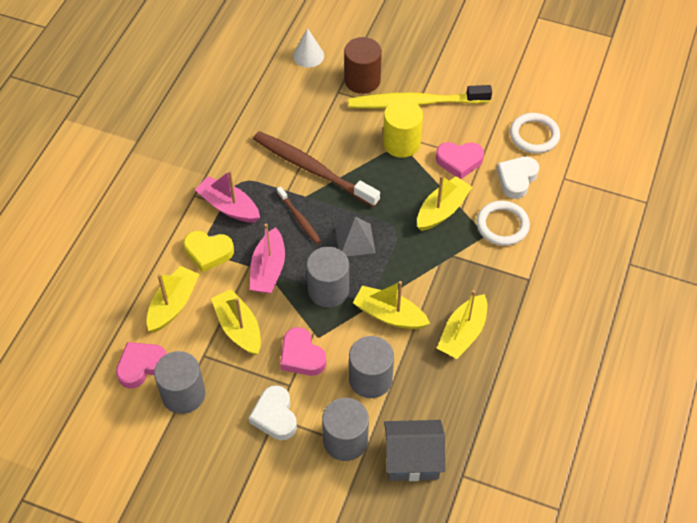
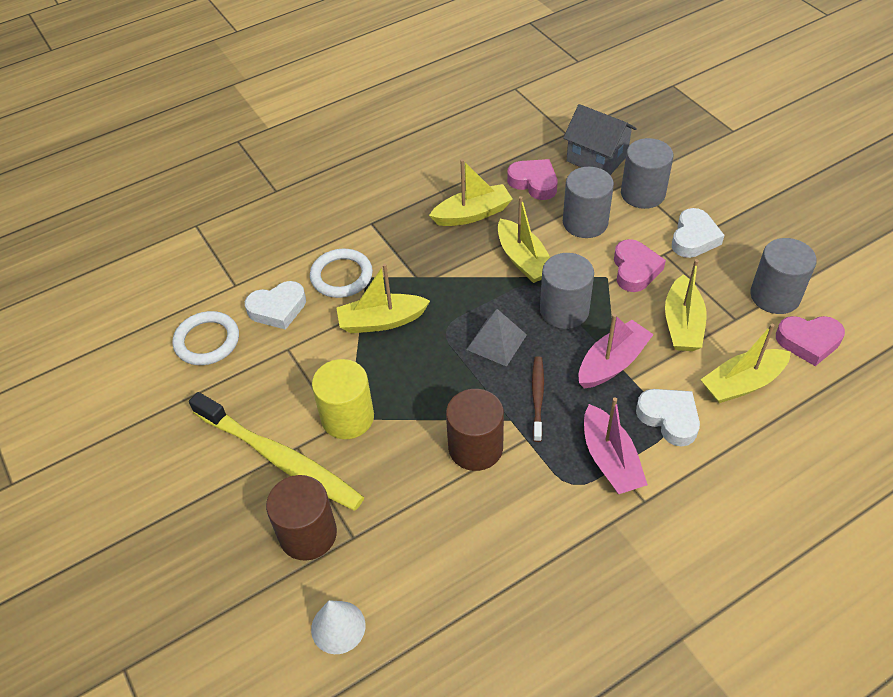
camera: 140 degrees left, 5 degrees down
yellow heart [183,231,234,273] -> white heart [636,389,700,447]
brown toothbrush [253,131,380,207] -> brown cylinder [446,389,504,471]
pink heart [436,142,484,179] -> pink heart moved to [507,159,558,200]

